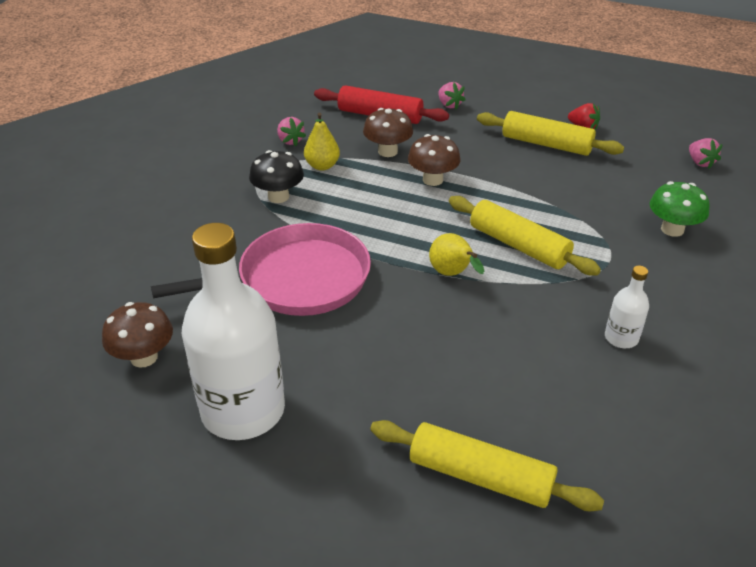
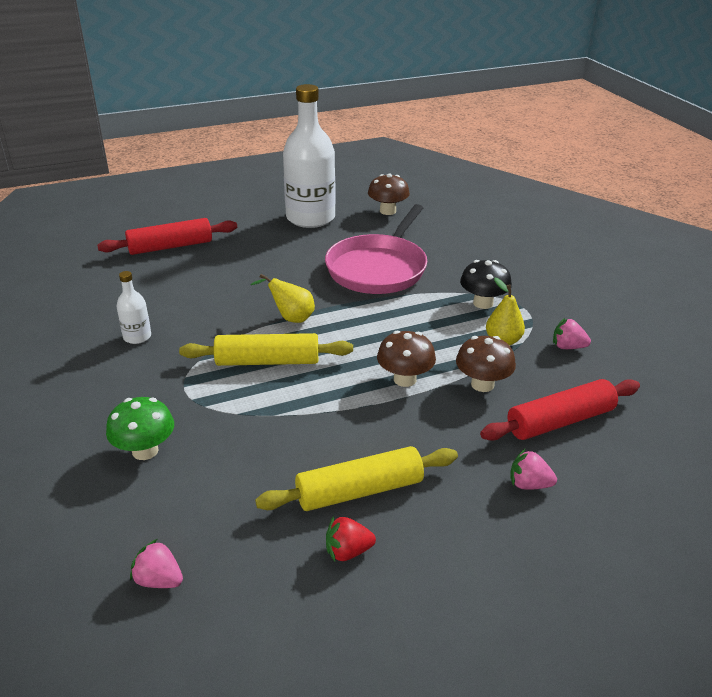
camera: 135 degrees right, 5 degrees down
yellow rolling pin [370,420,604,511] -> red rolling pin [97,218,237,255]

